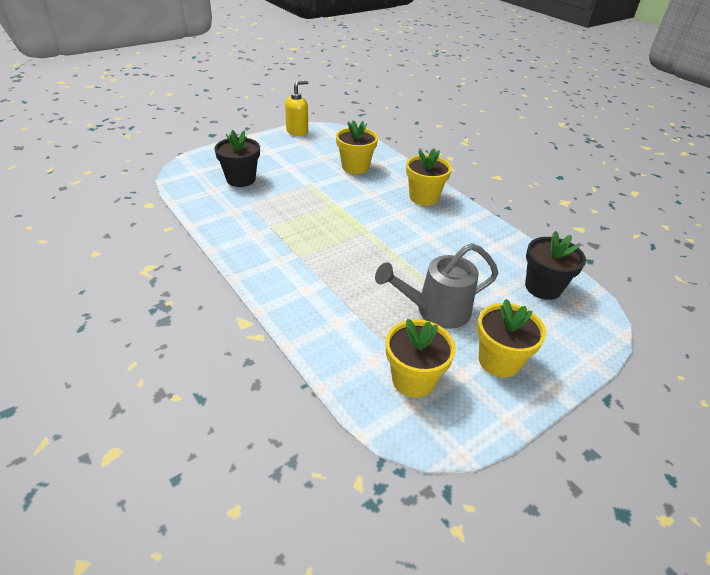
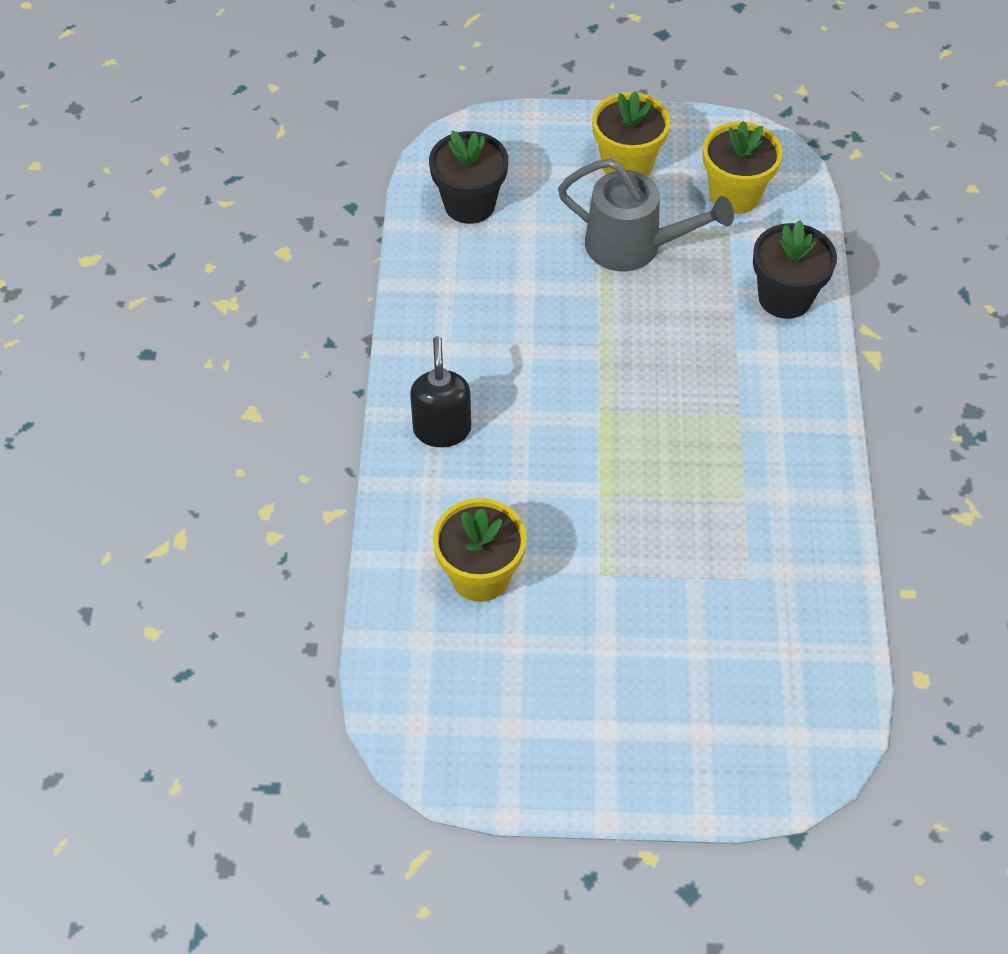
camera: 140 degrees left, 15 degrees up
black flower pot [214,130,260,187] -> black flower pot moved to [753,220,837,319]
yellow soap dispenser [285,80,308,136] -> none
yellow flower pot [406,149,452,206] -> black soap dispenser [410,336,471,447]

